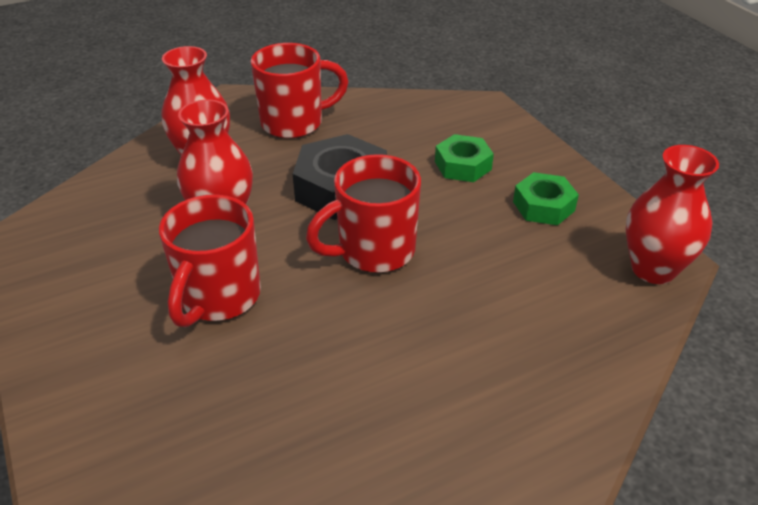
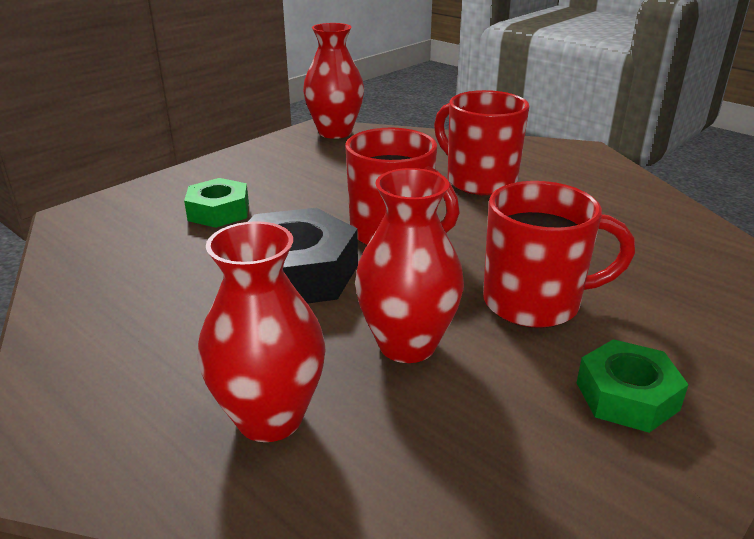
camera: 110 degrees left, 10 degrees down
red mug [250,43,349,139] -> red mug moved to [434,90,529,196]
green nut [513,172,579,225] -> green nut moved to [577,339,689,433]

